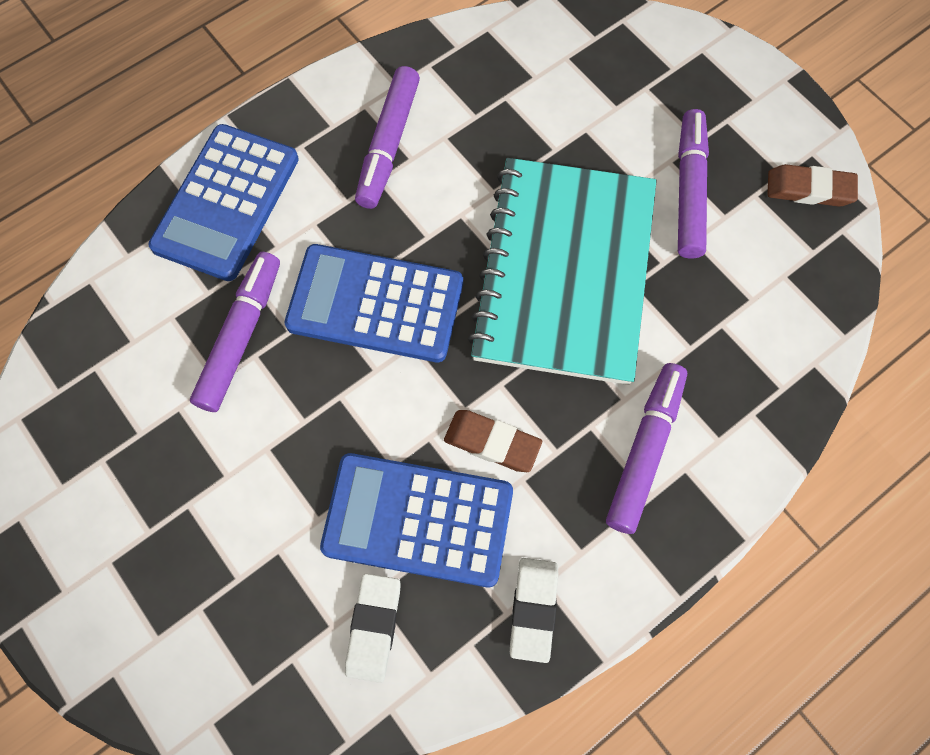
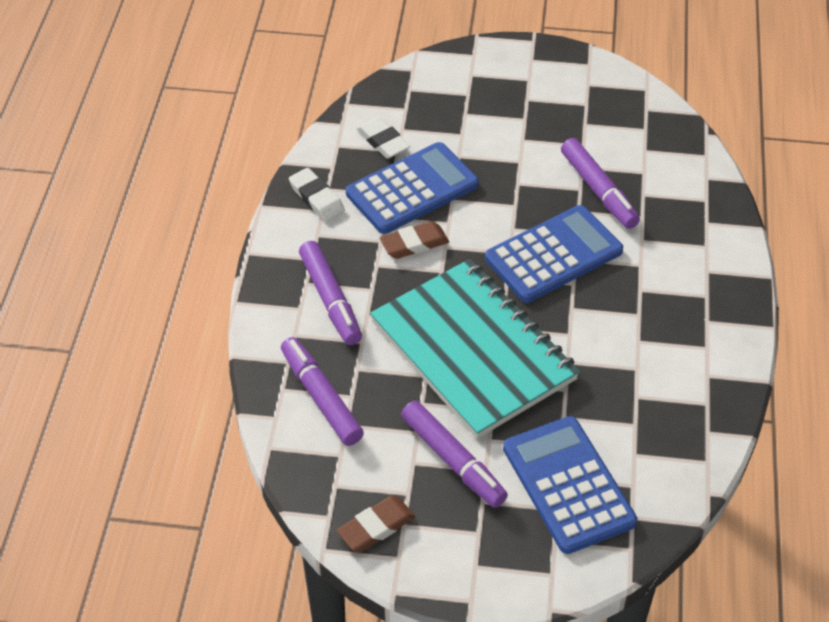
camera: 135 degrees right, 20 degrees down
blue calculator [148,124,299,281] -> blue calculator moved to [503,416,637,554]
purple marker [355,66,420,209] -> purple marker moved to [281,337,364,446]

